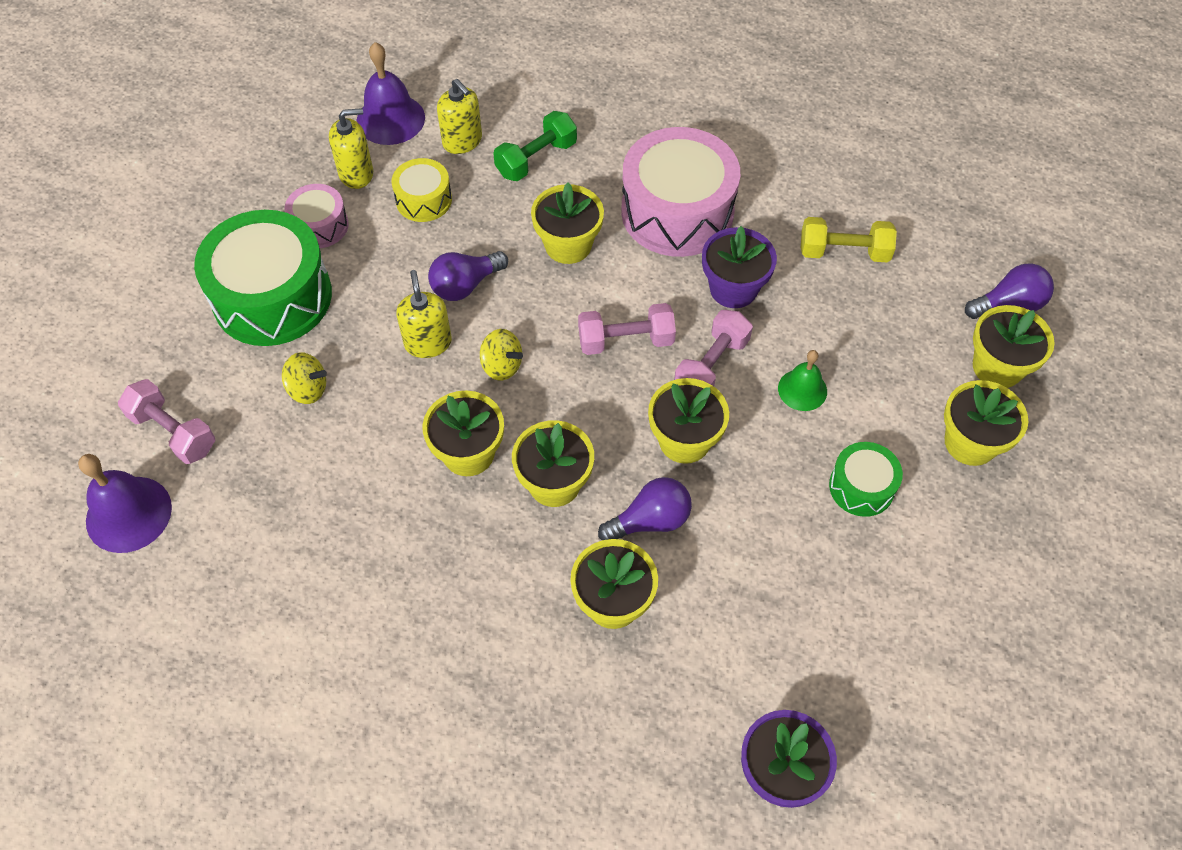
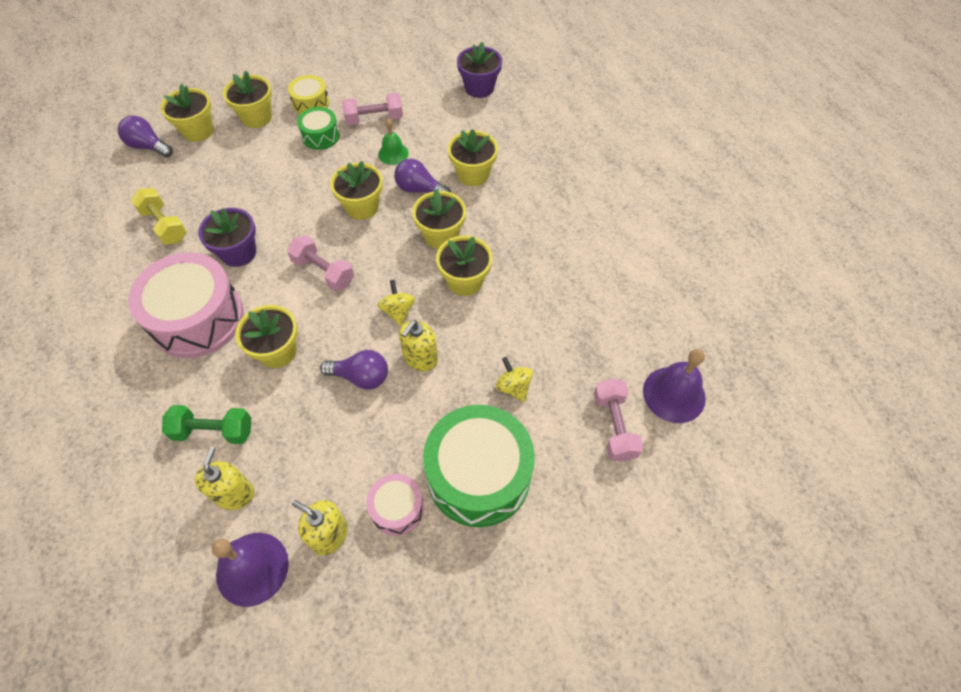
camera: 135 degrees left, 0 degrees up
yellow drum [391,158,452,222] -> yellow drum moved to [288,75,329,114]
pink dumbbell [674,310,753,386] -> pink dumbbell moved to [342,93,403,125]
green bell [778,350,827,411] -> green bell moved to [378,119,409,165]

